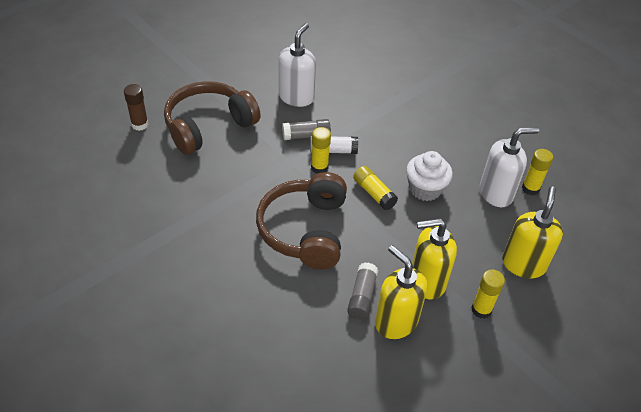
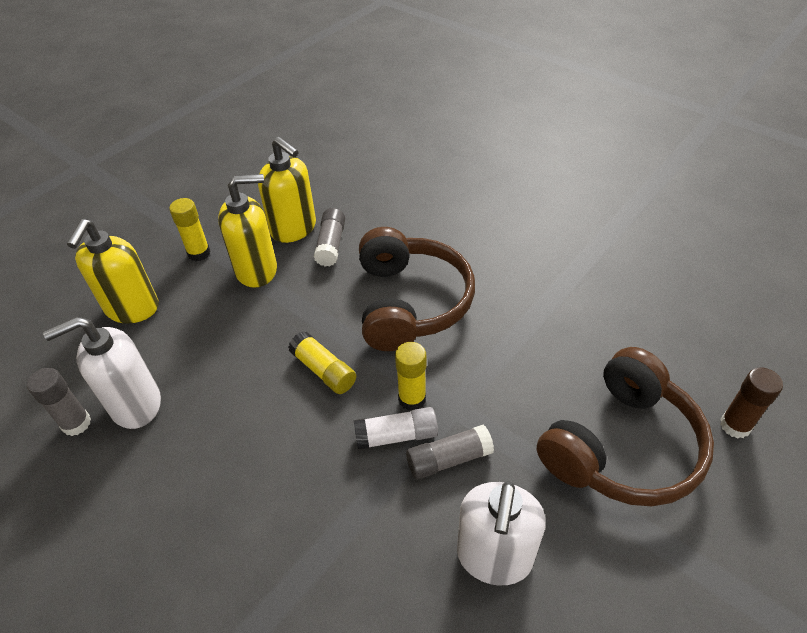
camera: 175 degrees right, 0 degrees up
white cupcake [406,151,453,201] -> none
yellow glue stick [522,149,553,195] -> grey glue stick [27,368,91,436]

